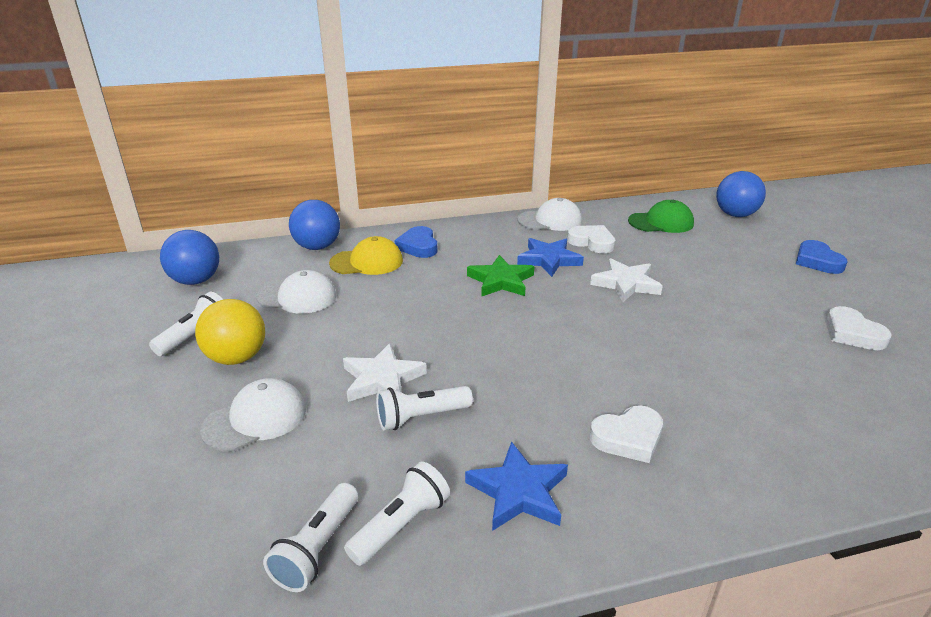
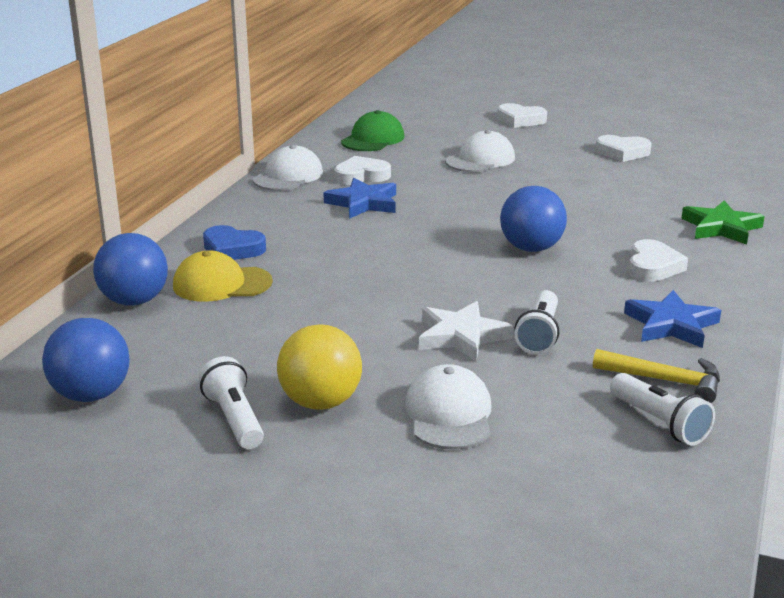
camera: 55 degrees left, 5 degrees down
white cap [256,270,336,314] -> white cap moved to [445,130,515,172]
yellow cap [329,236,403,275] -> yellow cap turned 120 degrees counterclockwise [173,250,273,302]
white flashlight [344,461,450,566] -> yellow hammer [593,349,720,403]
green star [467,255,534,297] -> green star moved to [681,200,765,245]
white star [590,258,663,302] -> none
blue ball [716,171,766,217] -> blue ball moved to [500,186,567,252]
blue heart [796,240,848,274] -> white heart [497,103,547,128]

